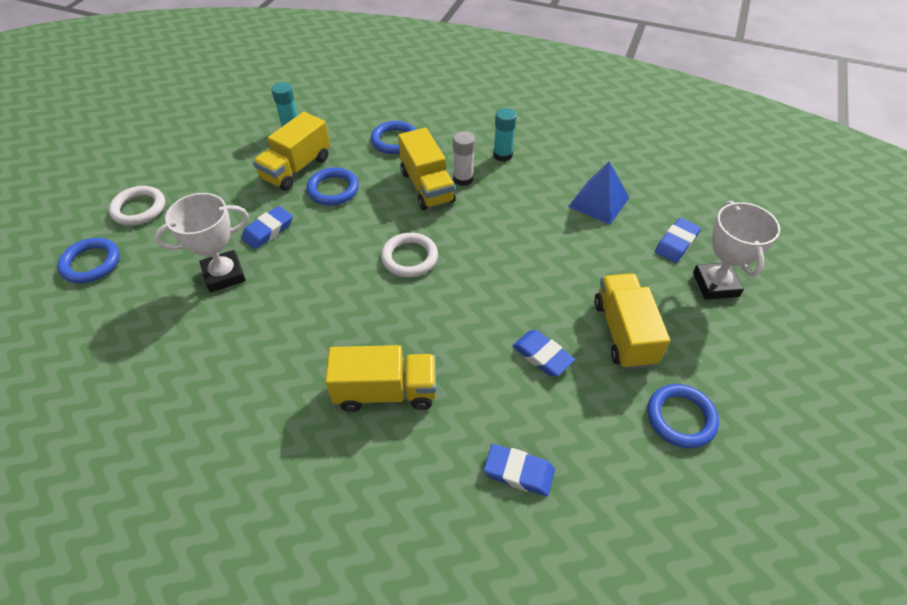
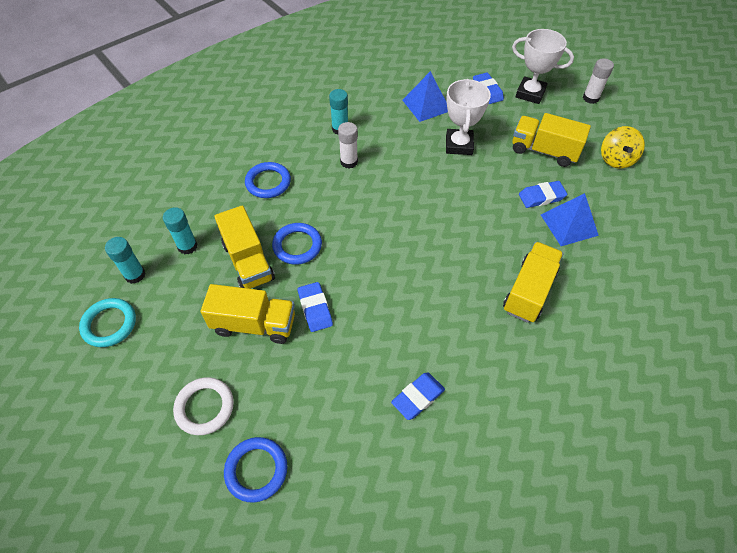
camera: 60 degrees left, 5 degrees up
white trophy [154,193,249,293] -> white trophy moved to [446,79,491,155]
white ring [381,233,438,277] -> none
yellow truck [398,128,456,210] -> yellow truck moved to [201,284,295,344]
blue eraser [484,444,555,496] -> blue eraser moved to [391,372,445,420]
blue ring [647,384,719,448] -> yellow spinning top [601,126,645,169]
none -> turquoise ring [79,298,136,347]
none -> turquoise glue stick [105,237,146,284]
none -> blue pyramid [541,193,599,246]
none -> white glue stick [583,58,614,104]

